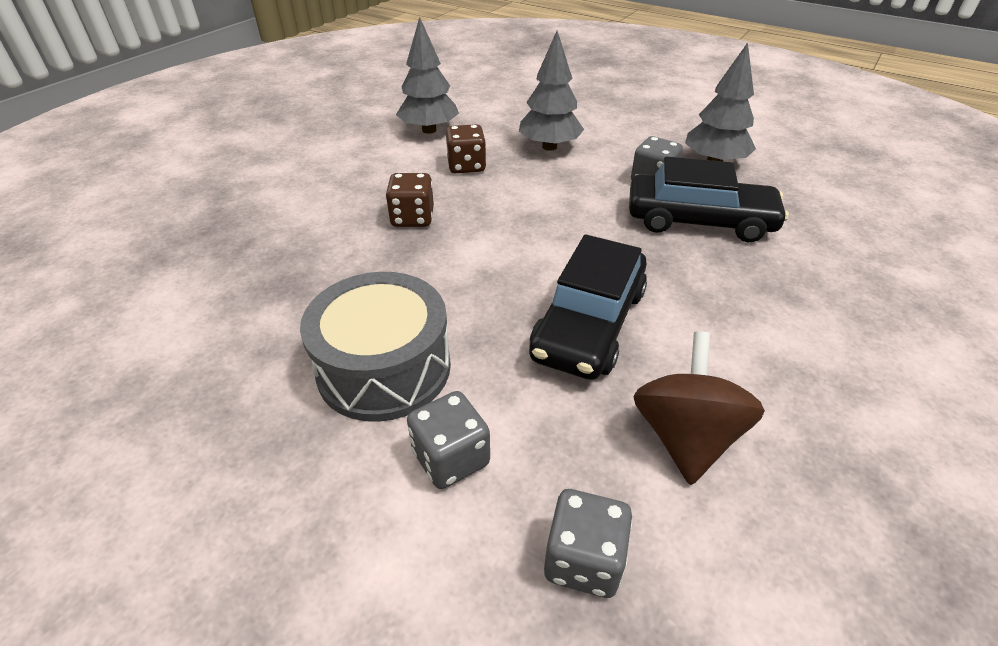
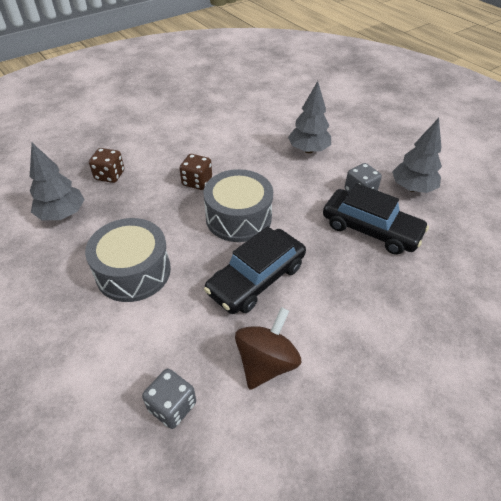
camera: 20 degrees right, 5 degrees up
grey tree [396,17,459,134] -> grey tree moved to [30,143,85,220]
grey dice [407,391,490,489] -> none
brown dice [446,124,486,173] -> brown dice moved to [89,148,124,183]
none -> grey drum [203,169,273,242]

